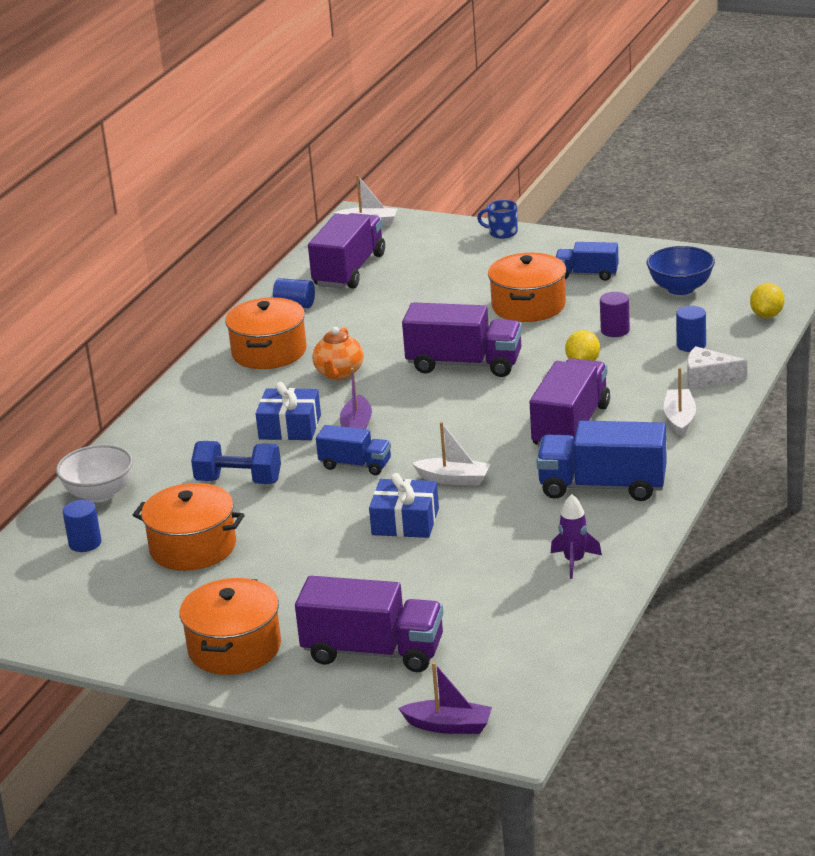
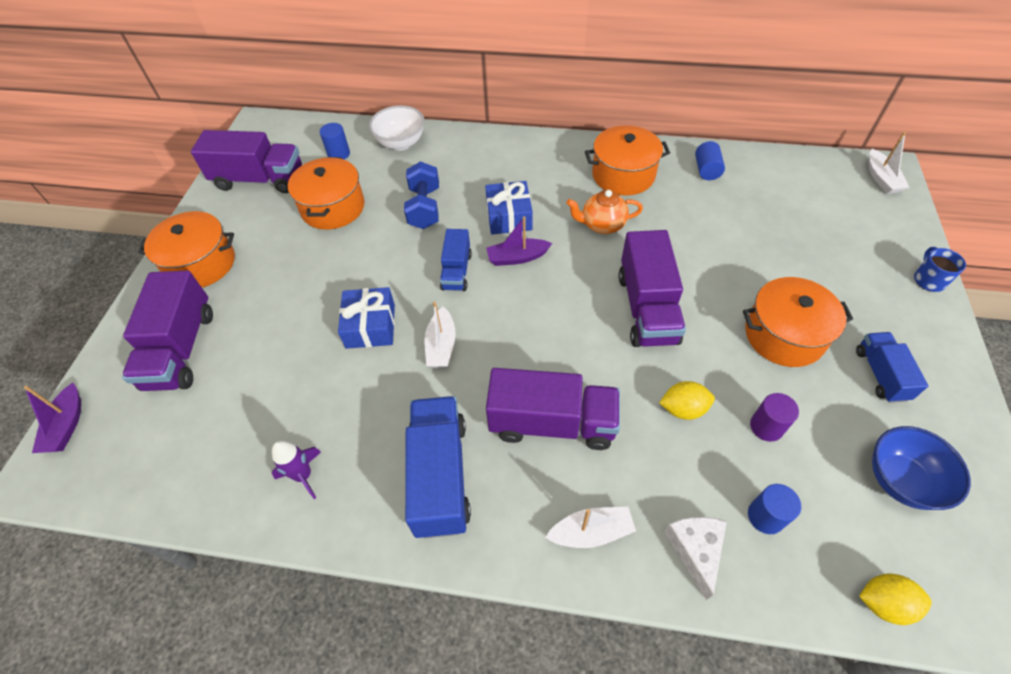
camera: 75 degrees right, 25 degrees up
purple truck [308,213,385,289] -> purple truck moved to [191,130,302,193]

